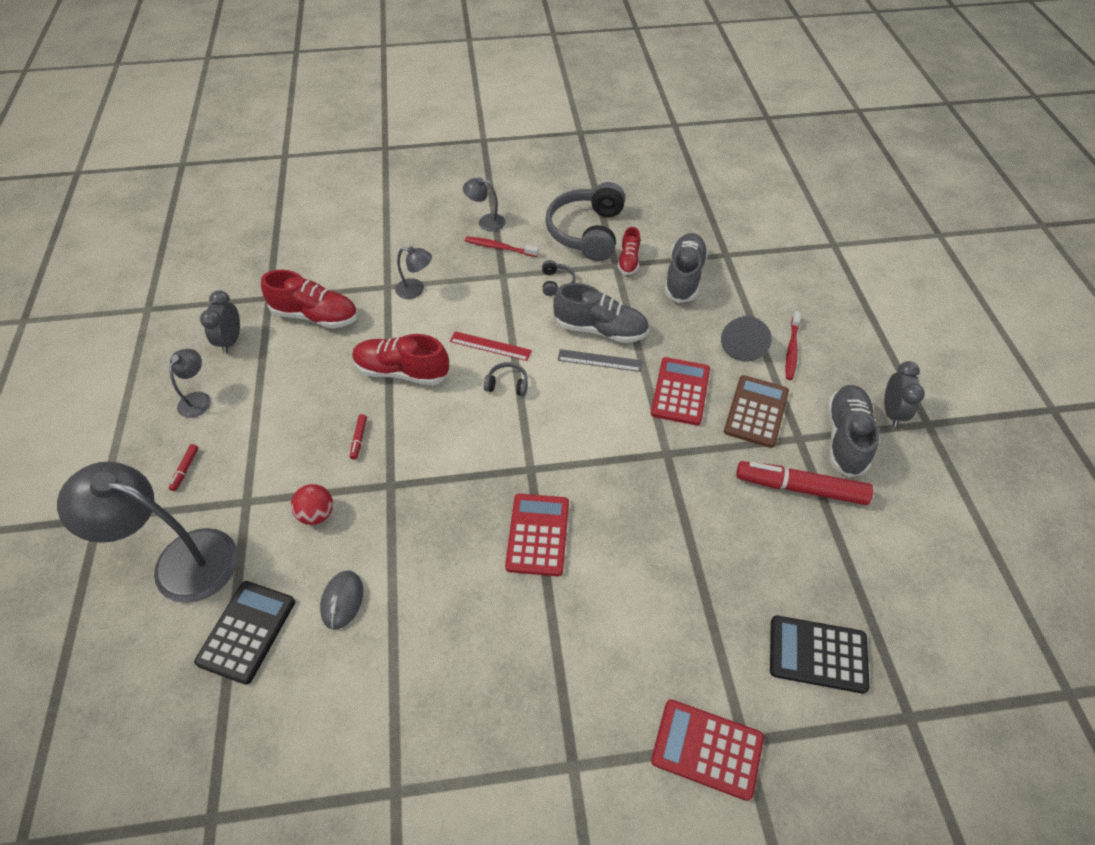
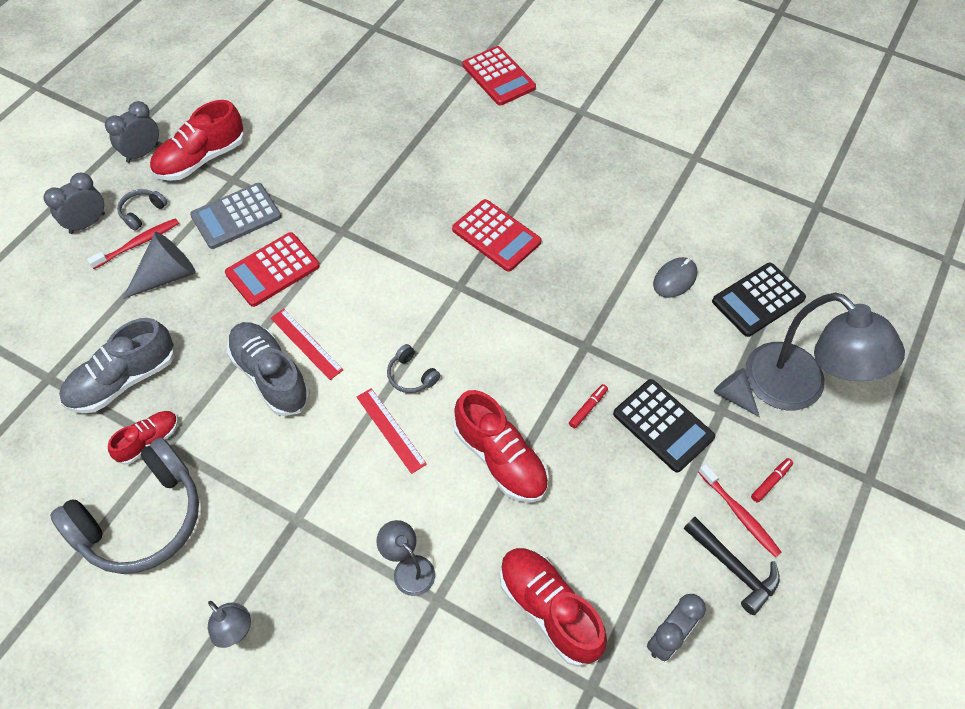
camera: 145 degrees left, 5 degrees up
grey lamp [169,349,211,418] -> black hammer [684,517,780,615]
red ball [291,484,333,525] -> none
red toothbrush [465,236,538,257] -> red toothbrush moved to [698,464,782,558]
red calculator [505,494,569,576] -> red calculator turned 90 degrees counterclockwise [452,199,541,272]
grey headphones [542,260,576,296] -> grey headphones moved to [117,189,167,231]
grey ruler [558,349,642,372] -> red ruler [271,309,343,380]
brown calculator [724,375,789,448] -> grey calculator [190,183,281,249]
red marker [736,461,873,505] -> none
black calculator [770,616,870,694] -> black calculator moved to [613,379,715,472]
grey shoe [827,385,880,478] -> red shoe [150,100,245,181]
none -> grey clock [43,173,105,234]
none -> grey cone [714,368,760,417]

